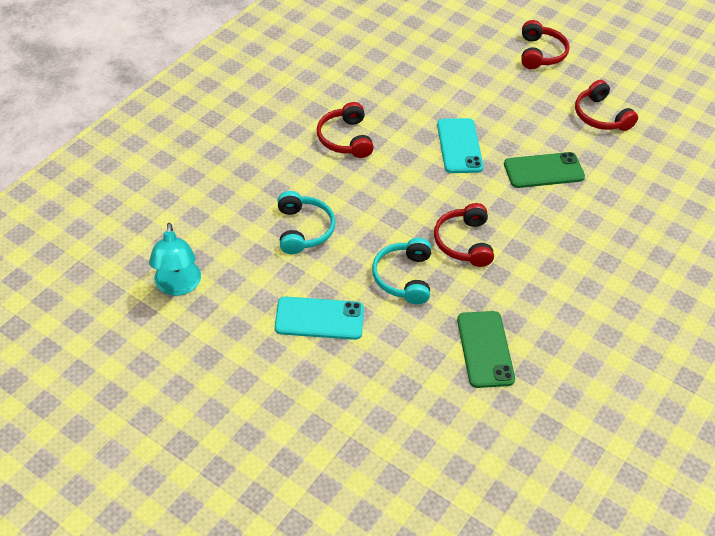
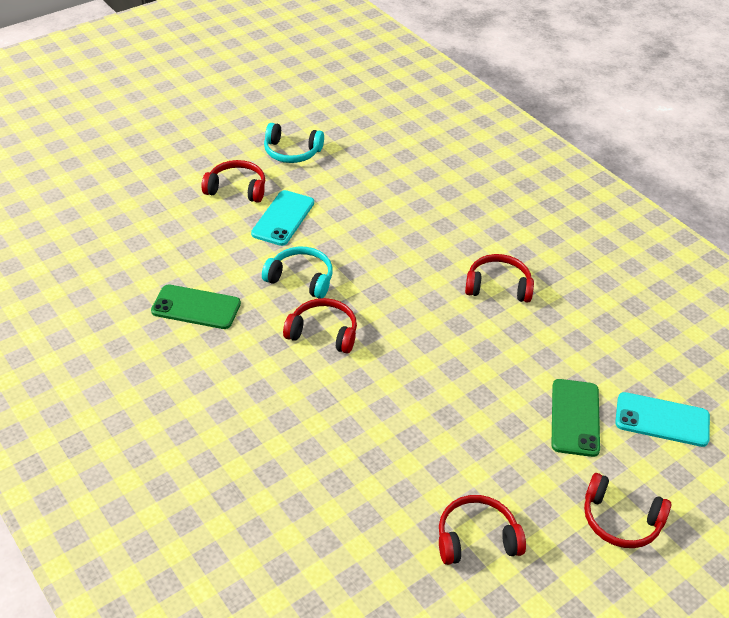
camera: 110 degrees right, 5 degrees down
turquoise lamp [149,223,201,296] -> none
turquoise headphones [278,191,335,254] -> turquoise headphones moved to [264,123,324,163]
turquoise phone [437,118,484,173] -> turquoise phone moved to [615,392,710,447]
green phone [504,152,585,188] -> green phone moved to [552,379,600,457]
none -> red headphones [202,160,265,202]

